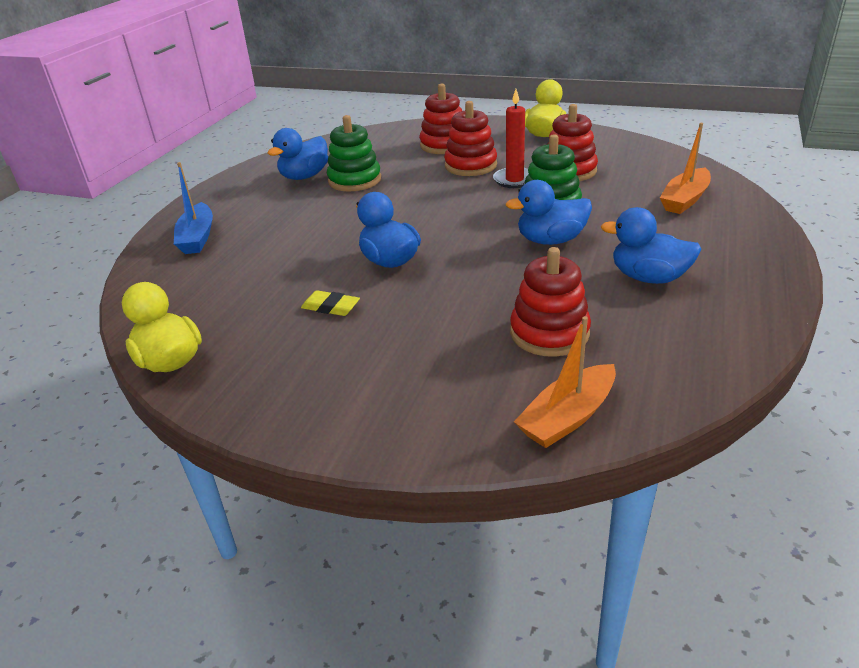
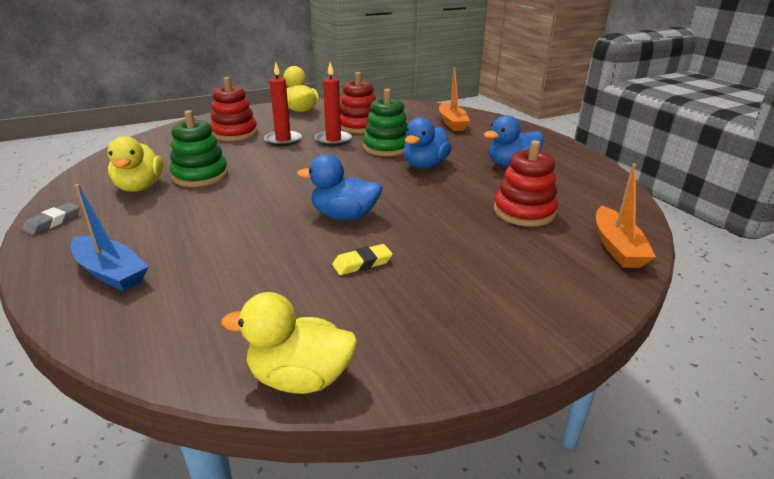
camera: 50 degrees left, 5 degrees down
blue duck [268,128,328,180] -> yellow duck [107,136,163,192]
red stacking toy [444,101,497,176] -> red candle [264,62,302,146]
none -> grey eraser [22,202,80,235]

